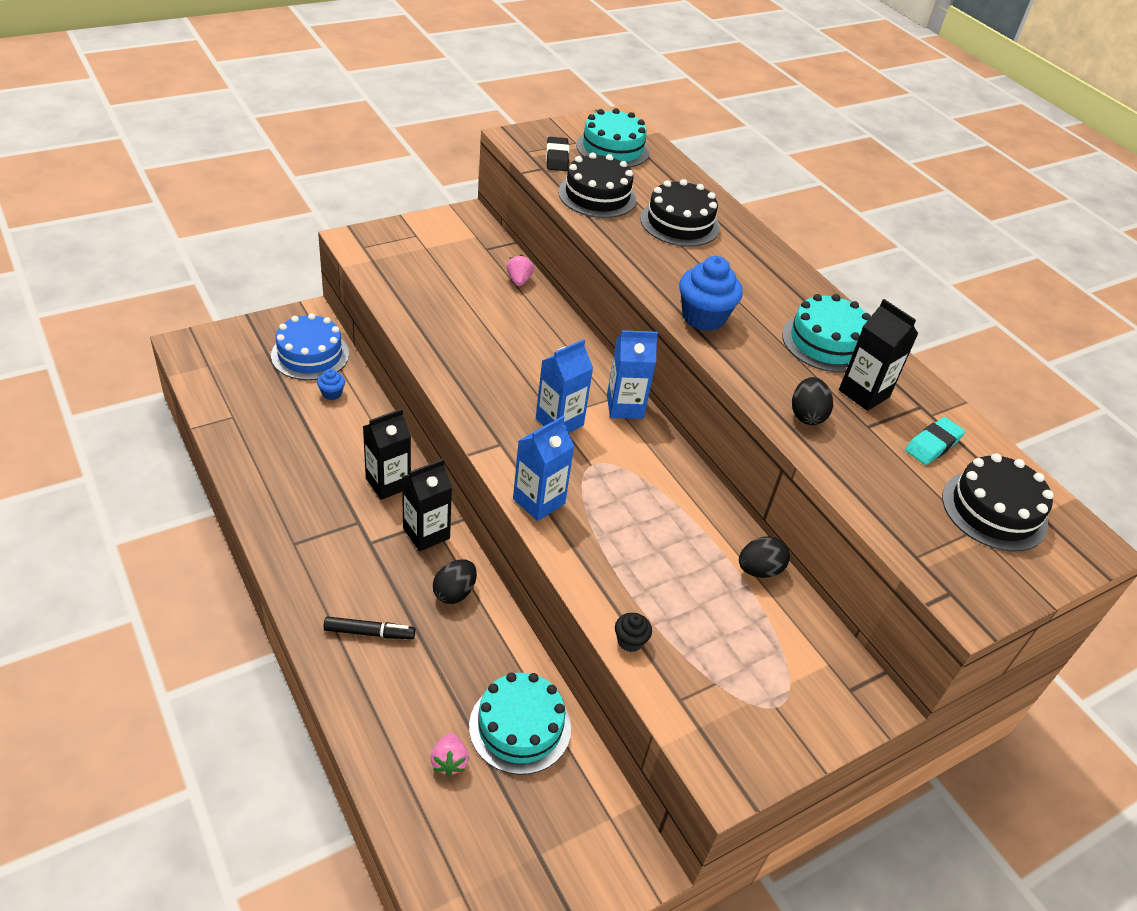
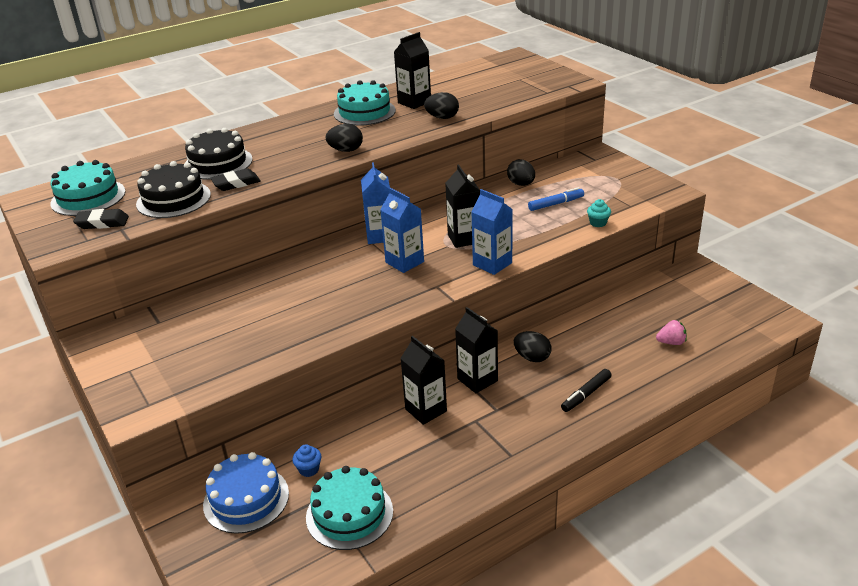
camera: 85 degrees left, 10 degrees down
black marker [323,616,415,639] -> black marker turned 135 degrees counterclockwise [561,369,612,412]
turquoise cake [469,672,571,775] -> turquoise cake moved to [306,466,393,550]
pink strawberry [507,254,534,286] -> none
black cupcake [615,613,652,652] -> turquoise cupcake [587,199,611,227]
blue cupcake [679,256,743,331] -> black egg [325,124,363,152]
turquoise eraser [905,417,965,465] -> none
black cake [942,453,1054,552] -> none
none -> black eraser [210,169,261,191]
none -> black carton [445,164,480,248]
none -> blue marker [528,187,584,211]

